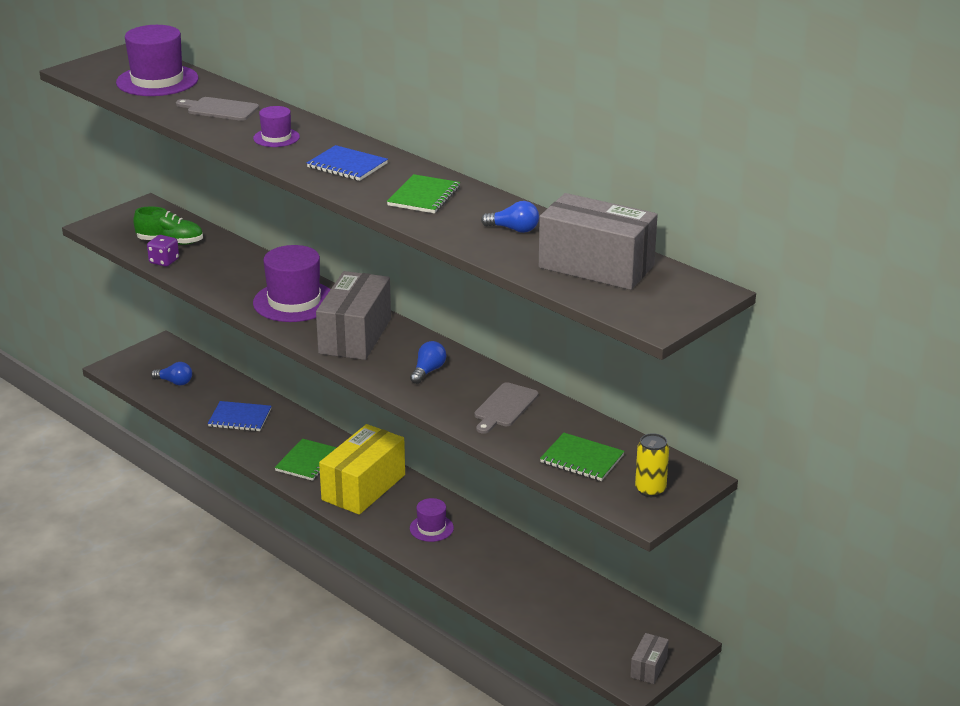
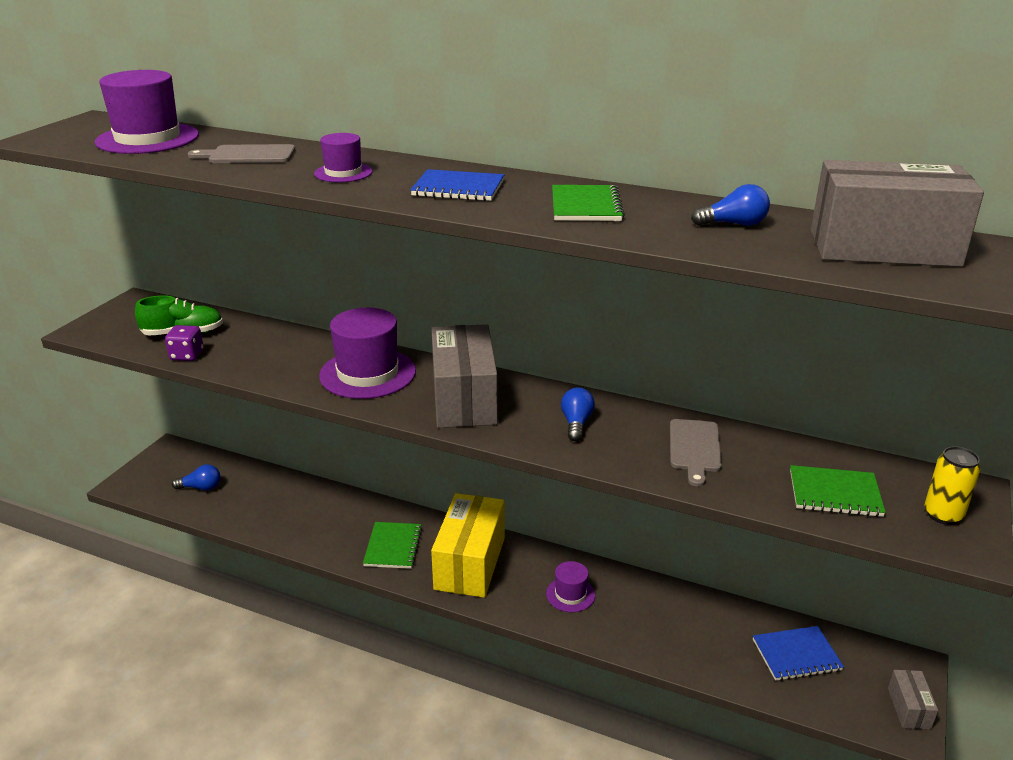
camera: 20 degrees left, 0 degrees up
blue notebook [208,401,271,431] -> blue notebook moved to [753,626,844,681]

